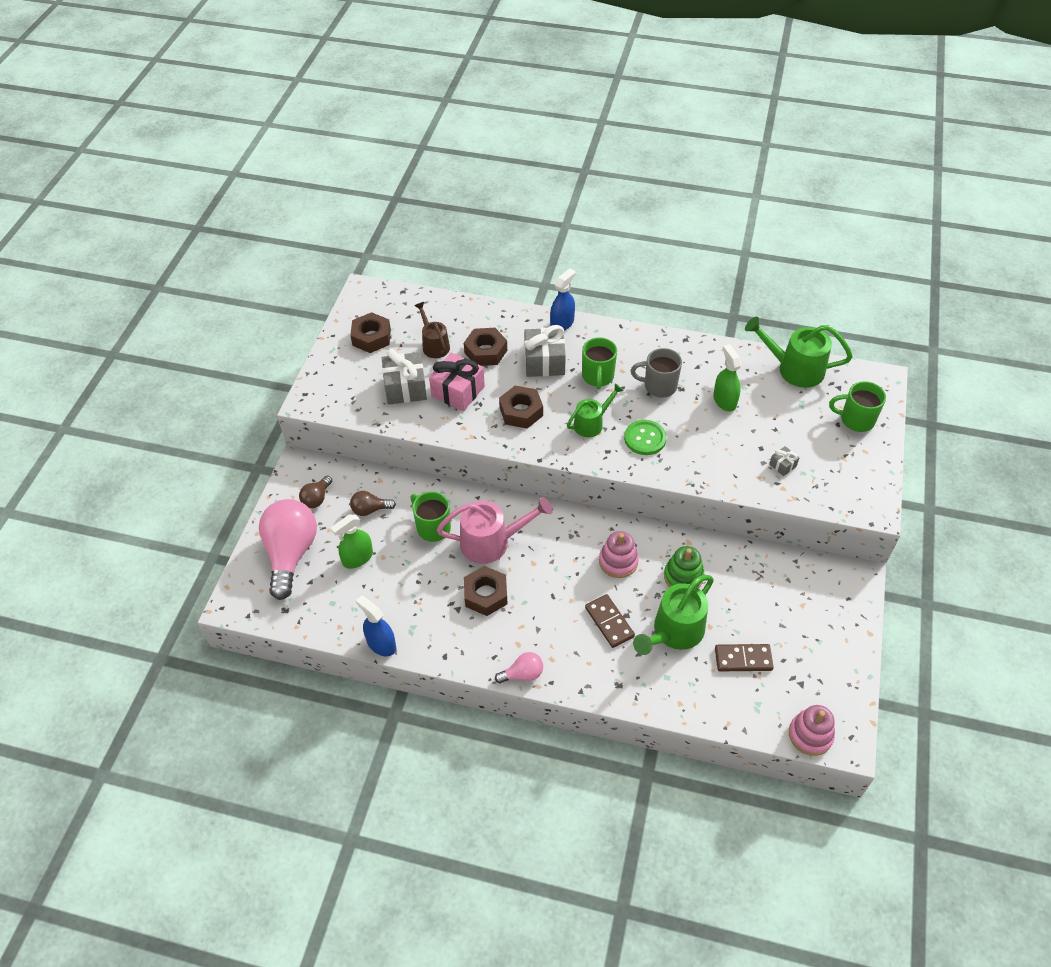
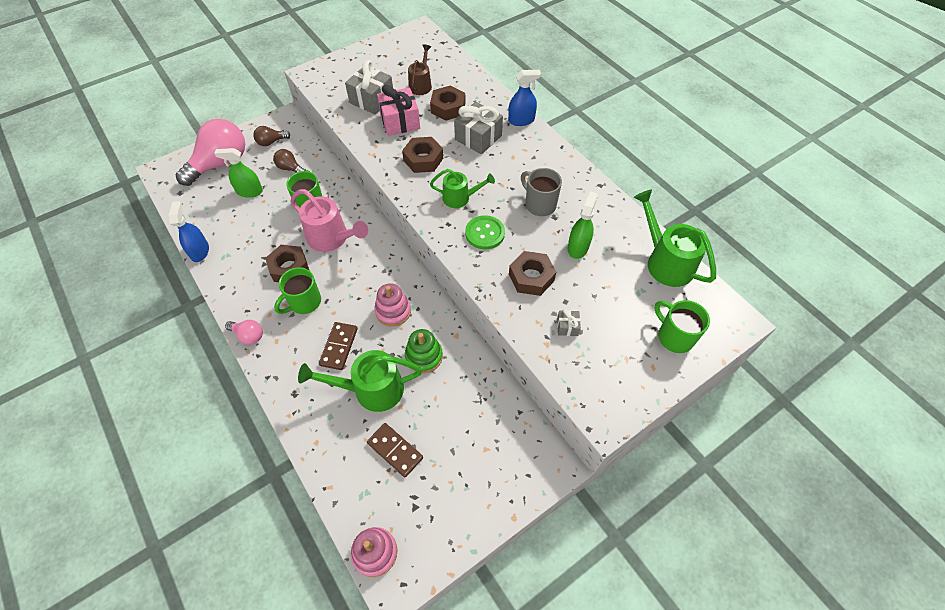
camera: 40 degrees right, 5 degrees up
brown nut [350,312,391,353] -> brown nut moved to [509,251,556,296]
green mug [582,337,617,390] -> green mug moved to [274,267,321,314]

